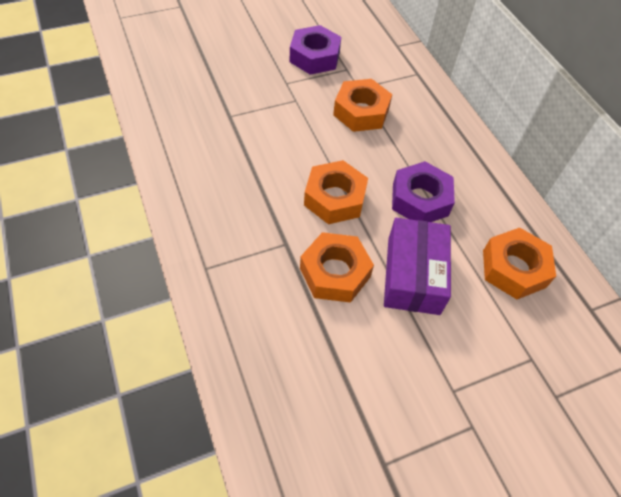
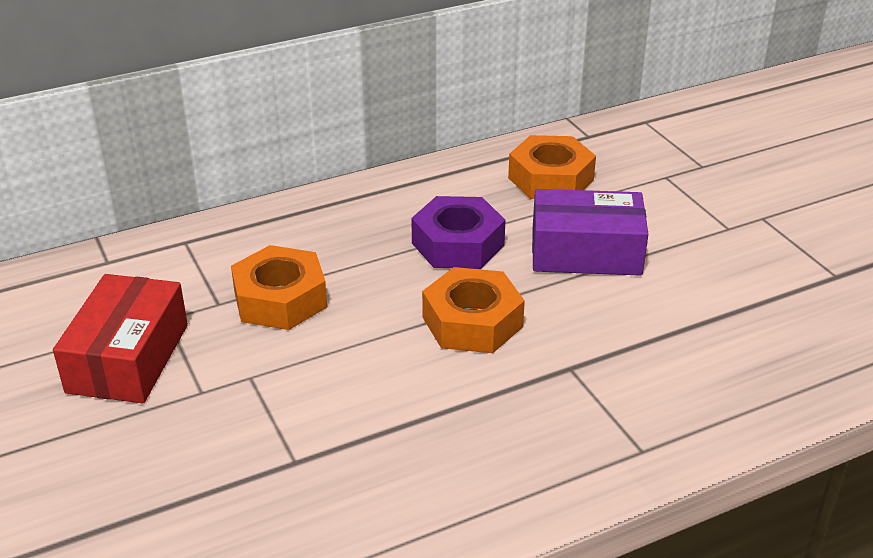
camera: 90 degrees left, 20 degrees down
purple nut [290,25,341,75] -> red box [53,274,188,403]
orange nut [300,232,374,303] -> none

